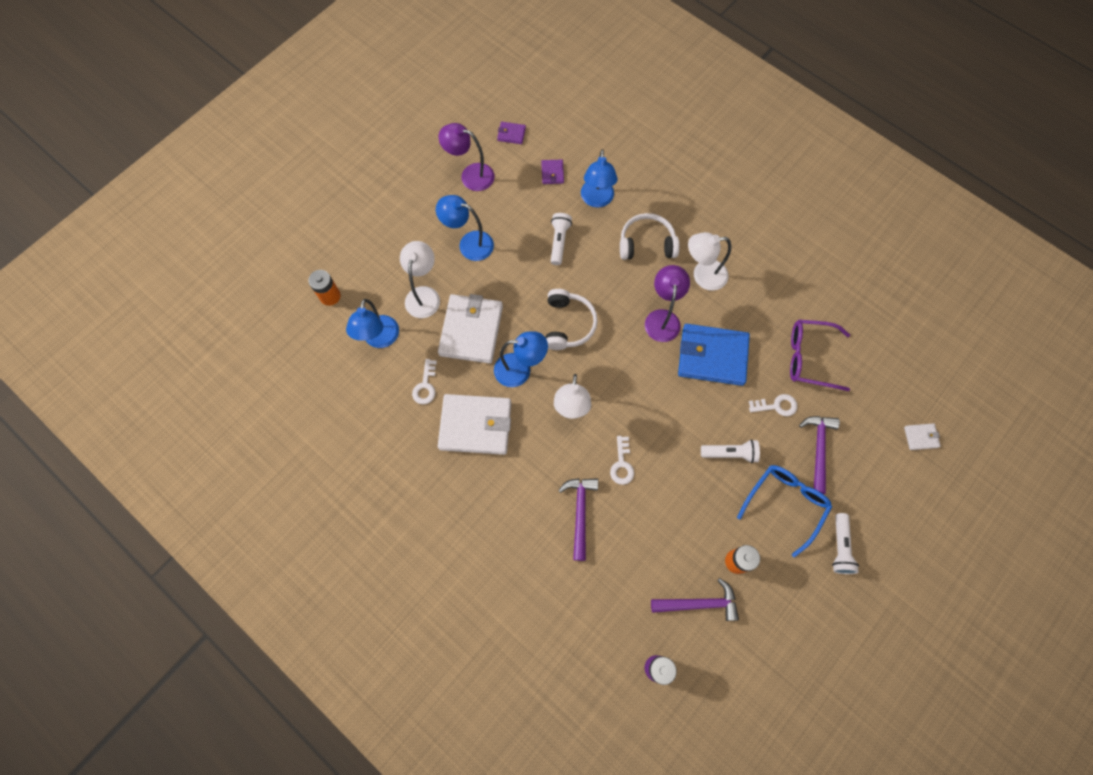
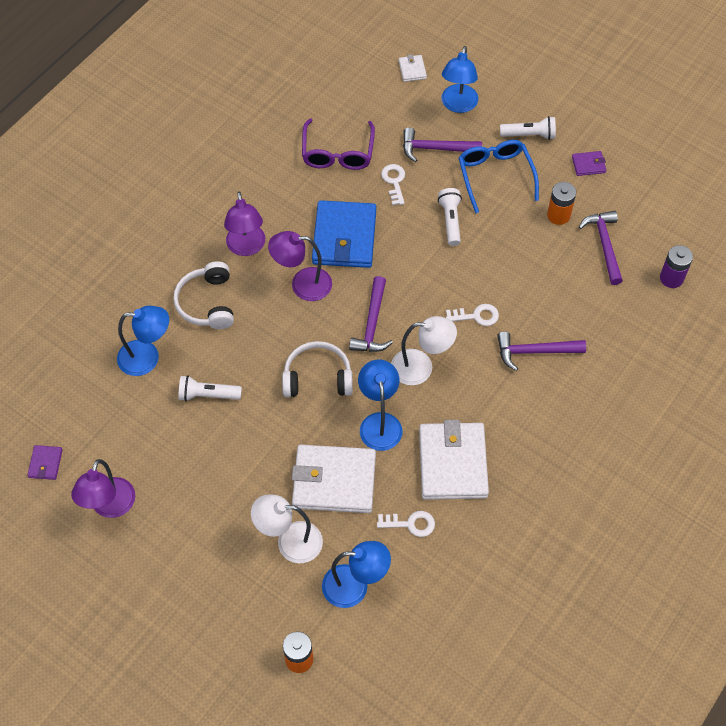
camera: 95 degrees left, 10 degrees down
blue lamp [436,195,494,261] -> blue lamp moved to [441,46,478,113]
purple wallet [541,159,564,184] -> purple wallet moved to [572,151,606,176]
white lamp [688,232,731,291] -> purple lamp [224,191,265,256]
blue glasses [737,465,832,557] -> blue glasses turned 45 degrees clockwise [458,140,539,213]
none -> purple hammer [349,276,393,352]

